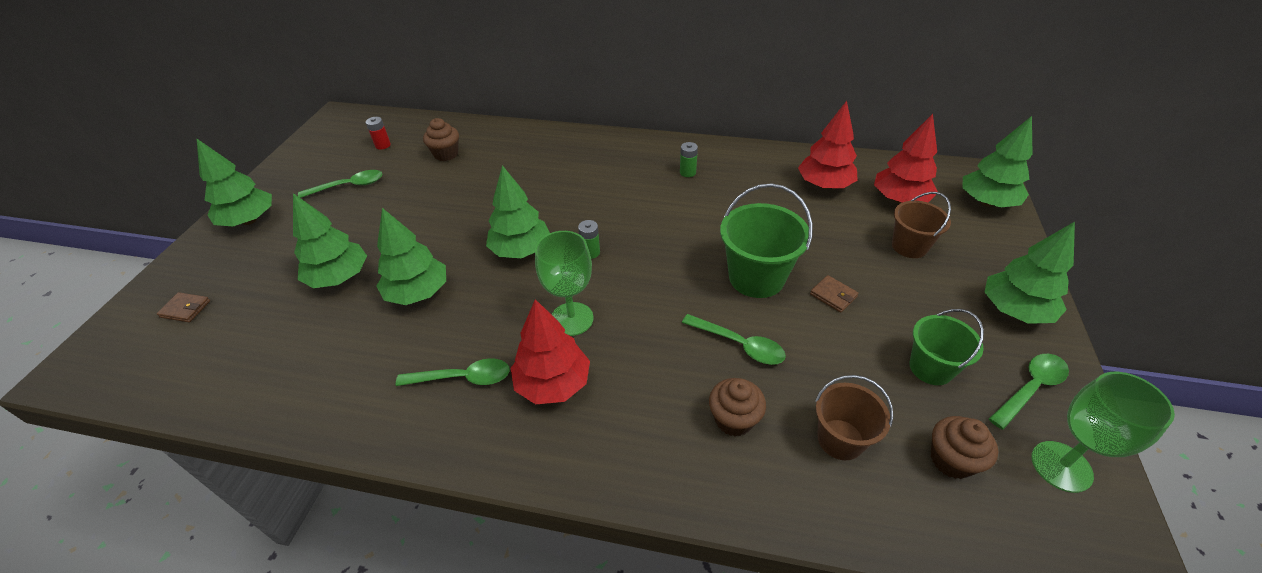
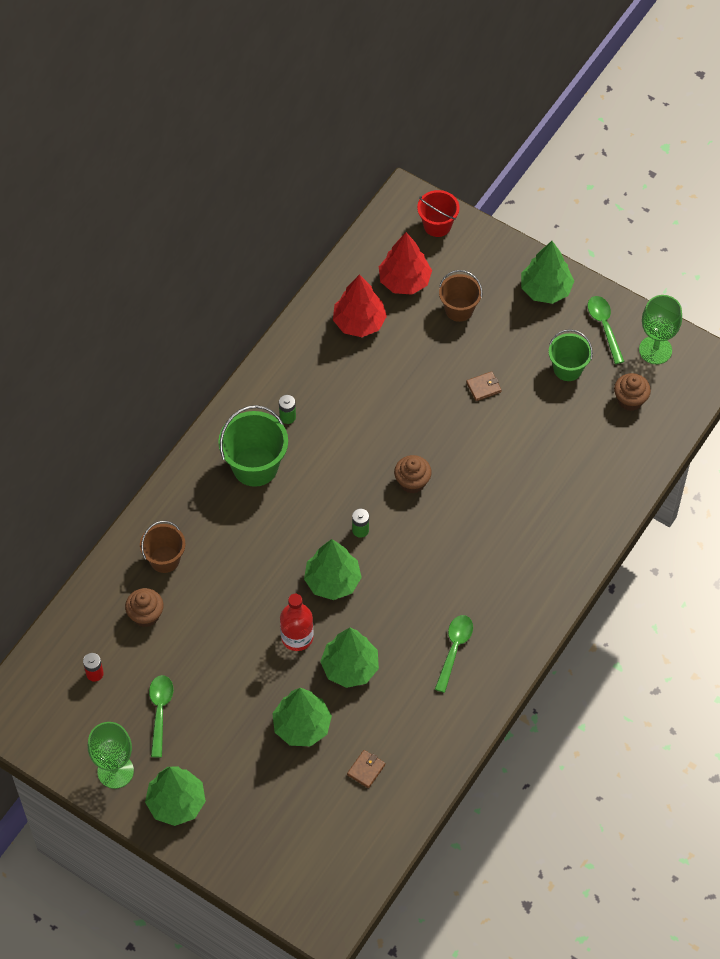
camera: 70 degrees left, 15 degrees up
brown wallet [157,292,210,322] -> brown wallet moved to [347,750,385,788]
red tree [511,299,590,404] -> none
green goblet [535,231,593,336] -> green goblet moved to [88,722,134,789]
green spoon [682,314,786,365] -> none
brown cupcake [709,378,766,437] -> brown cupcake moved to [394,455,432,493]
green bucket [720,183,813,298] -> green bucket moved to [218,405,288,487]
brown bucket [815,375,893,460] -> brown bucket moved to [140,521,185,573]
green tree [962,116,1033,208] -> red bucket [417,190,460,237]
none -> red bottle [280,593,314,651]

